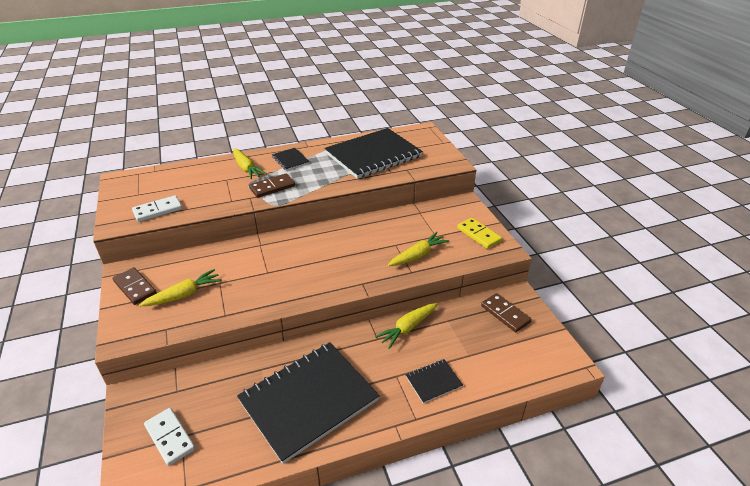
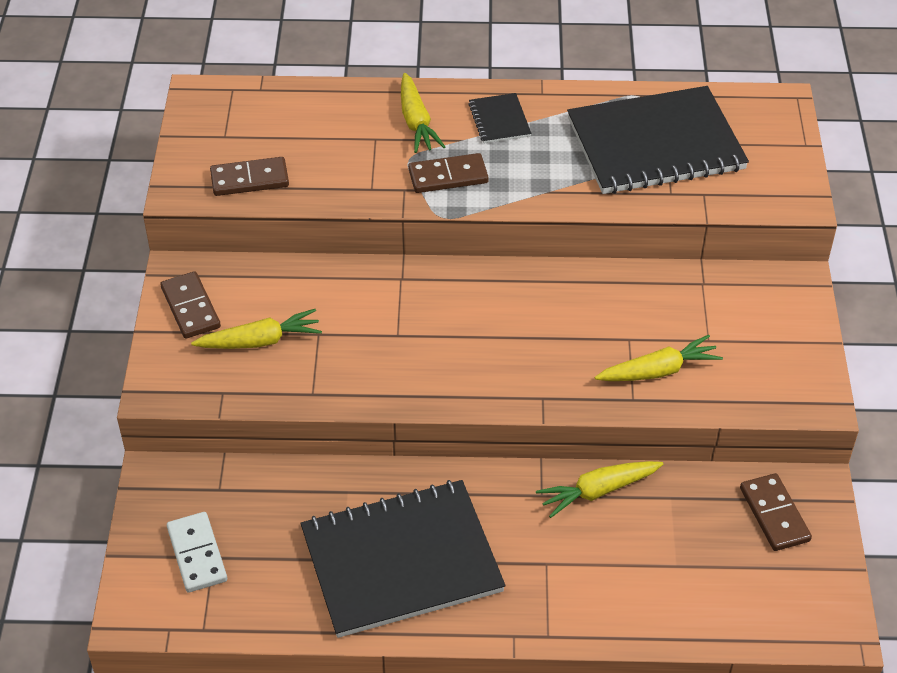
camera: 20 degrees right, 10 degrees up
white domino [132,195,182,222] -> brown domino [210,157,289,196]
black notebook [406,359,463,403] -> none
yellow domino [457,218,502,249] -> none

